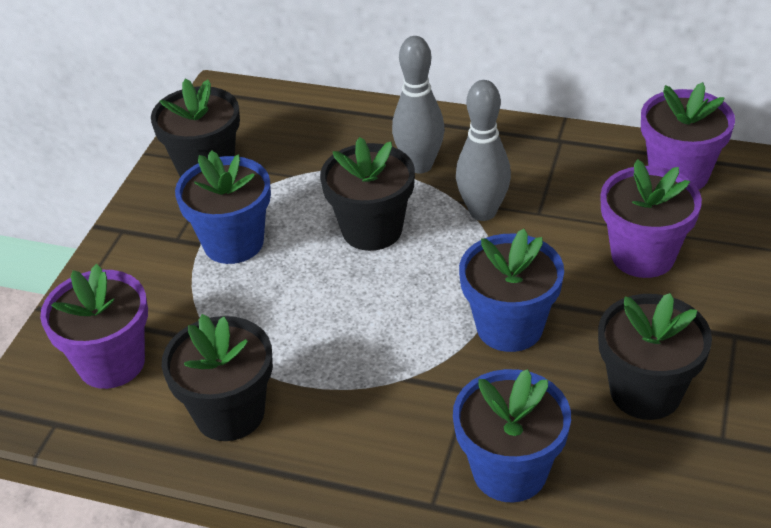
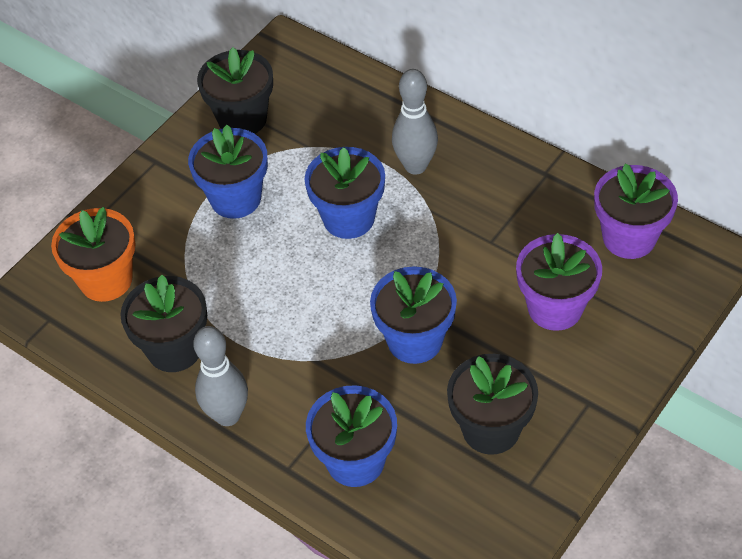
camera: 20 degrees right, 10 degrees up
purple flower pot [40,264,148,389] -> orange flower pot [51,207,135,302]
black flower pot [320,137,415,251] -> blue flower pot [305,147,385,239]
grey bowling pin [456,80,511,221] -> grey bowling pin moved to [193,326,248,426]

